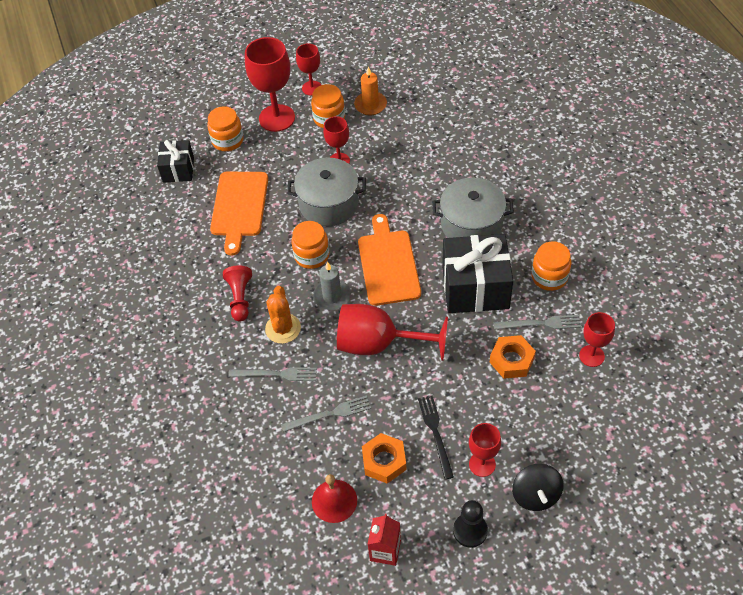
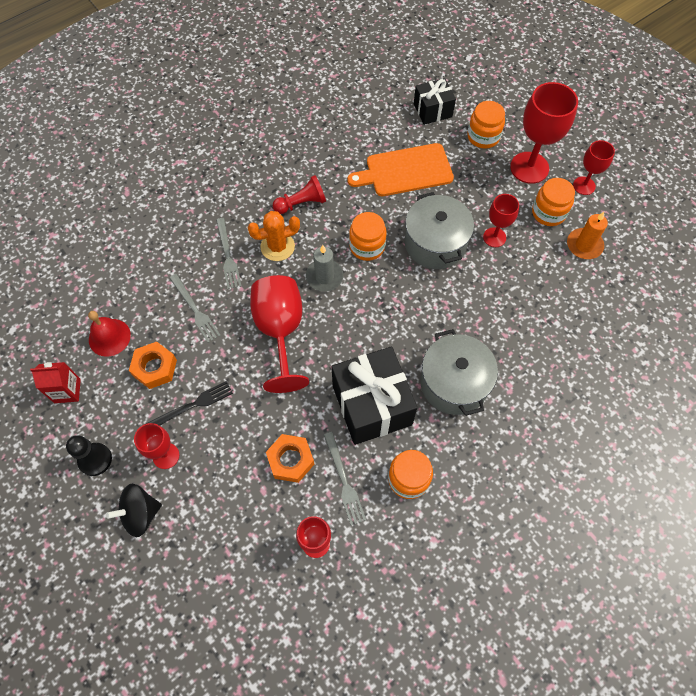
camera: 70 degrees right, 10 degrees up
orange cutting board [358,214,421,306] -> none

